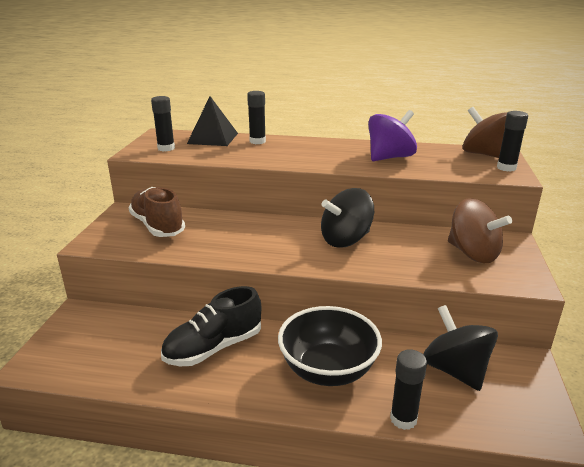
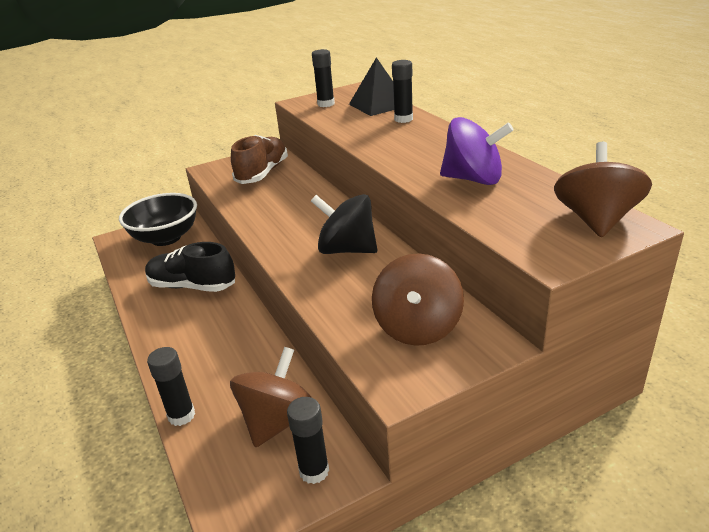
camera: 55 degrees right, 5 degrees up
black bowl [278,306,382,386] -> black bowl moved to [119,193,197,246]
black spinning top [423,305,498,391] -> brown spinning top [230,347,312,447]
black glue stick [497,111,528,172] -> black glue stick moved to [287,397,329,484]

